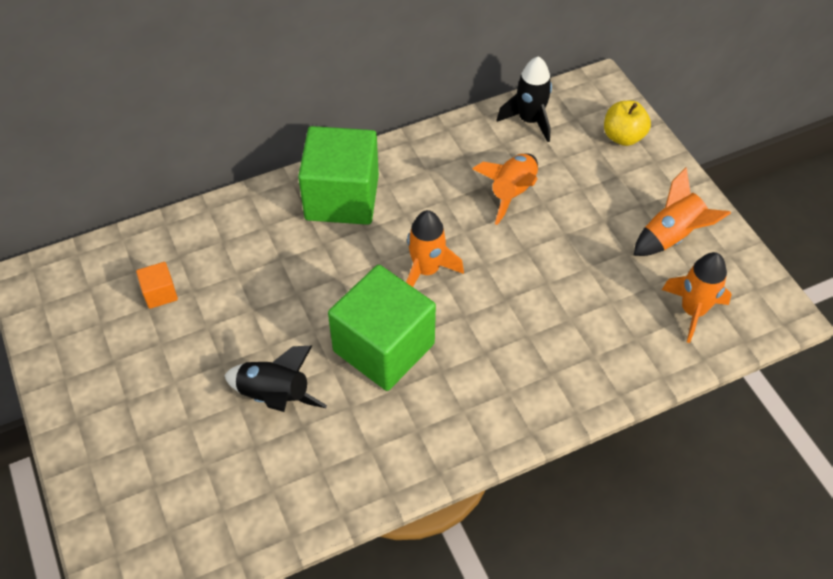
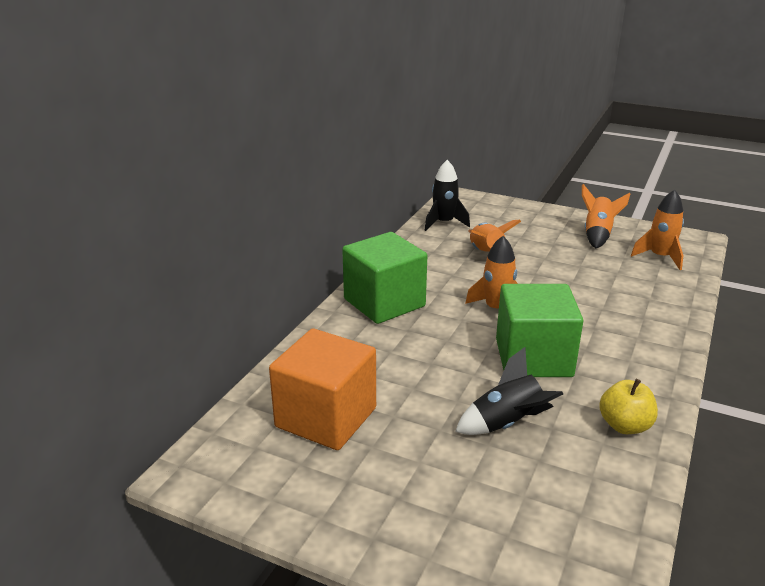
camera: 40 degrees left, 25 degrees down
orange cube [136,262,178,309] -> orange cube [269,329,376,450], size x2.41
yellow apple [604,101,651,146] -> yellow apple moved to [599,379,658,434]

